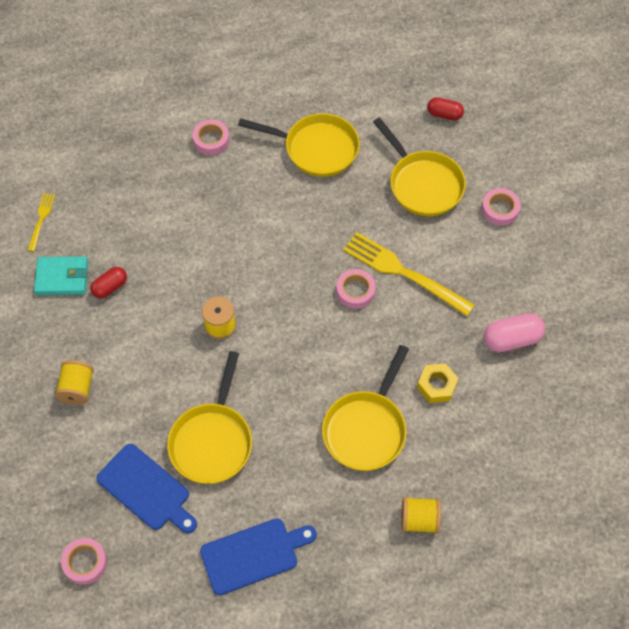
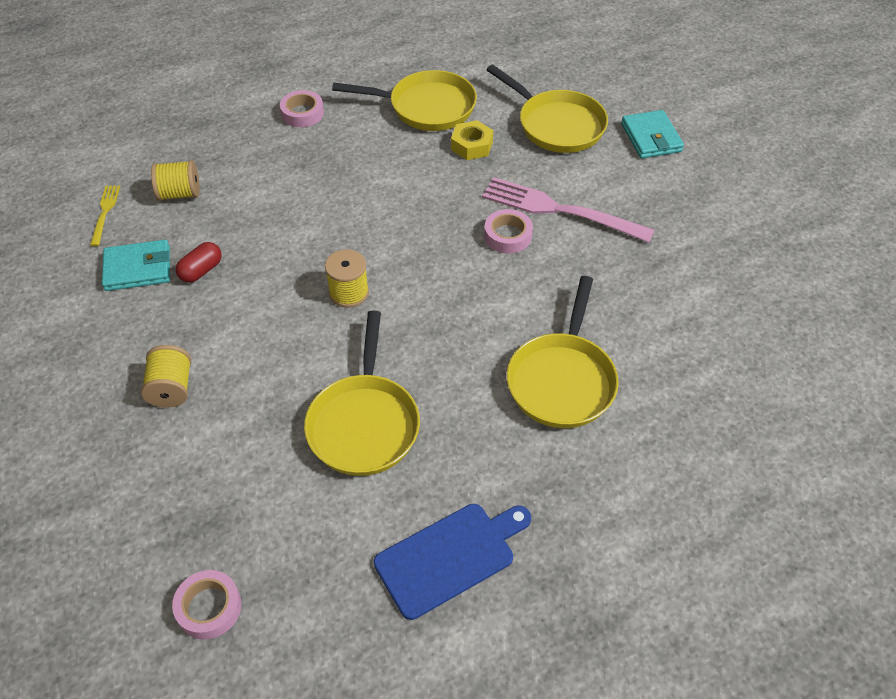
camera: 10 degrees left, 10 degrees down
blue cutting board [97,444,197,533] -> none
yellow fork [343,232,475,316] -> pink fork [482,177,655,242]
yellow spool [401,497,441,534] -> yellow spool moved to [151,160,200,201]
yellow nut [417,363,459,403] -> yellow nut moved to [451,120,493,160]
red capsule [427,97,464,120] -> none
pink tape [482,188,521,226] -> turquoise wallet [621,110,684,158]
pink capsule [484,313,545,352] -> none

